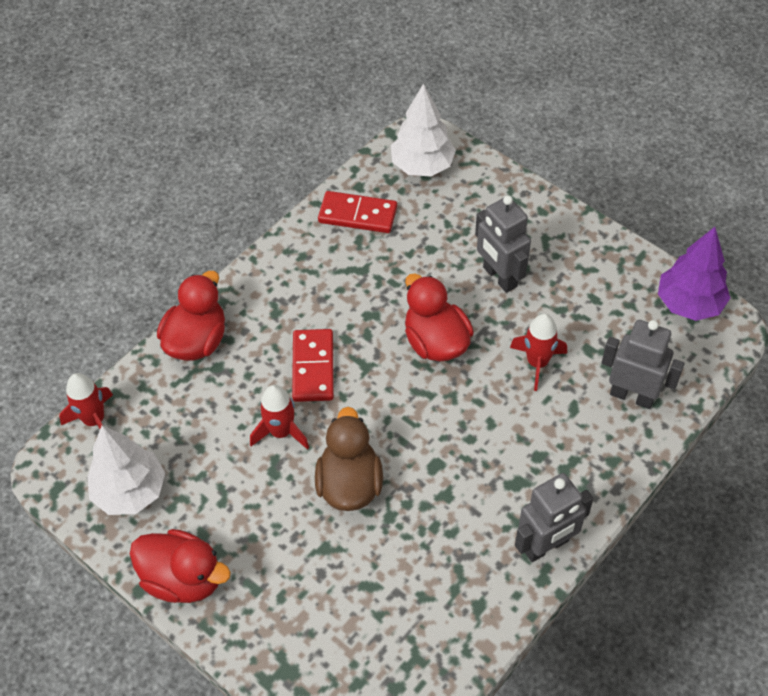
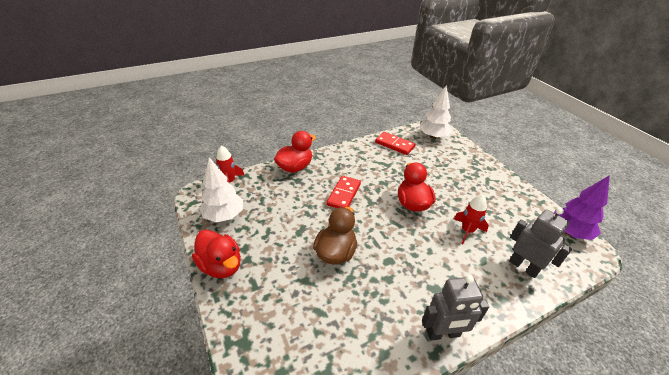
camera: 20 degrees right, 15 degrees down
red rocket [250,385,309,450] -> none
grey robot [475,195,531,293] -> none

